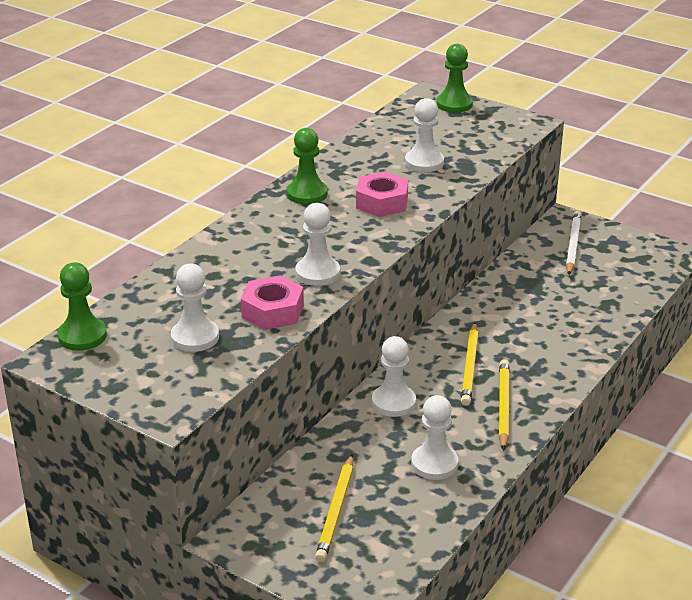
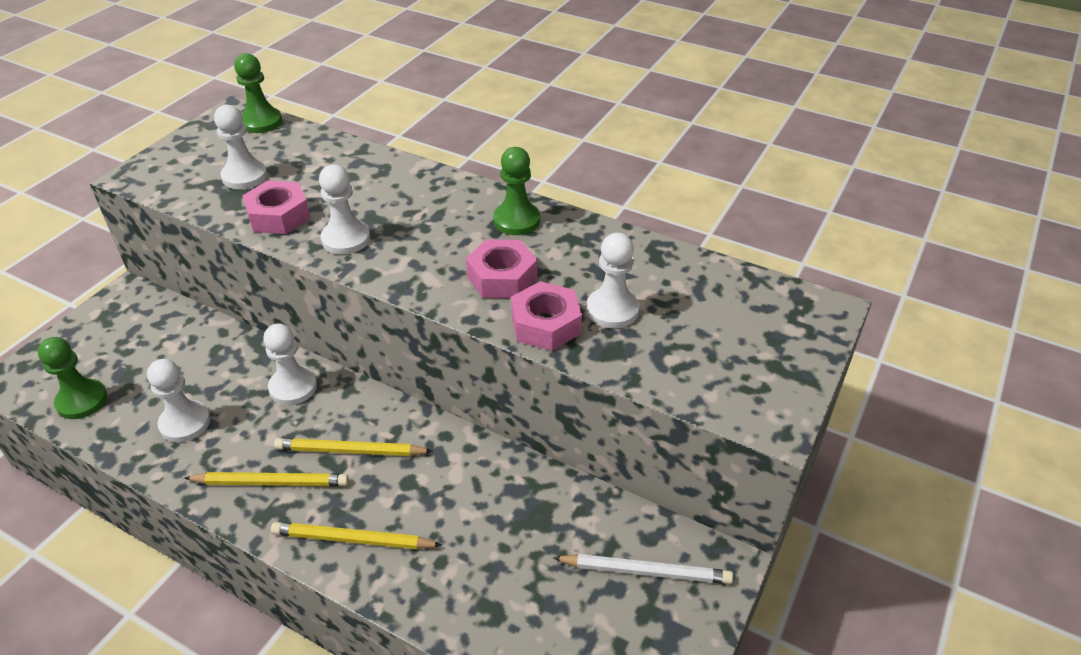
camera: 85 degrees right, 10 degrees up
yellow pencil [315,455,353,562] -> yellow pencil moved to [271,522,442,549]
green pawn [436,44,473,113] -> green pawn moved to [38,337,107,419]
none -> pink nut [511,281,582,351]

